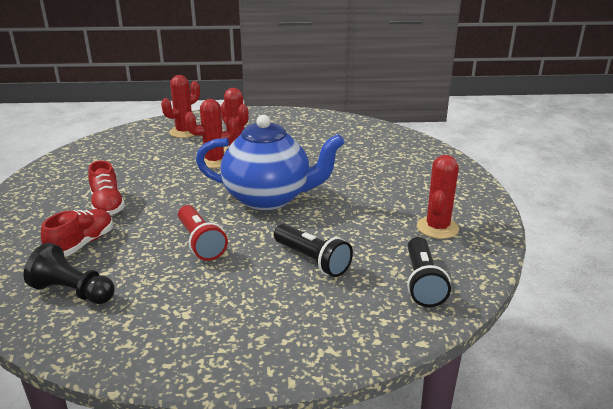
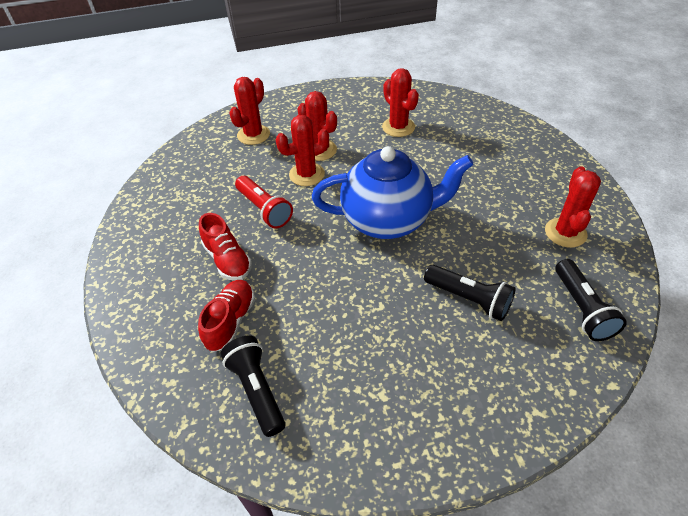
camera: 10 degrees left, 20 degrees up
black pawn [23,243,115,304] -> black flashlight [220,335,285,437]
red flashlight [178,205,228,261] -> red flashlight moved to [235,176,293,228]
none -> red cactus [382,68,419,137]

